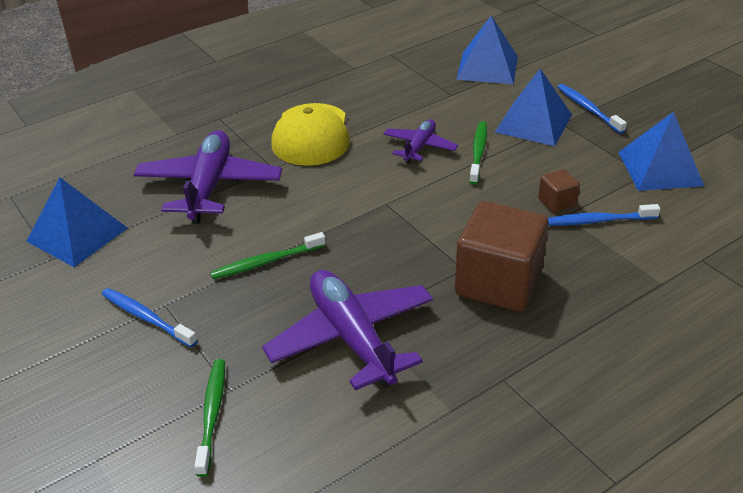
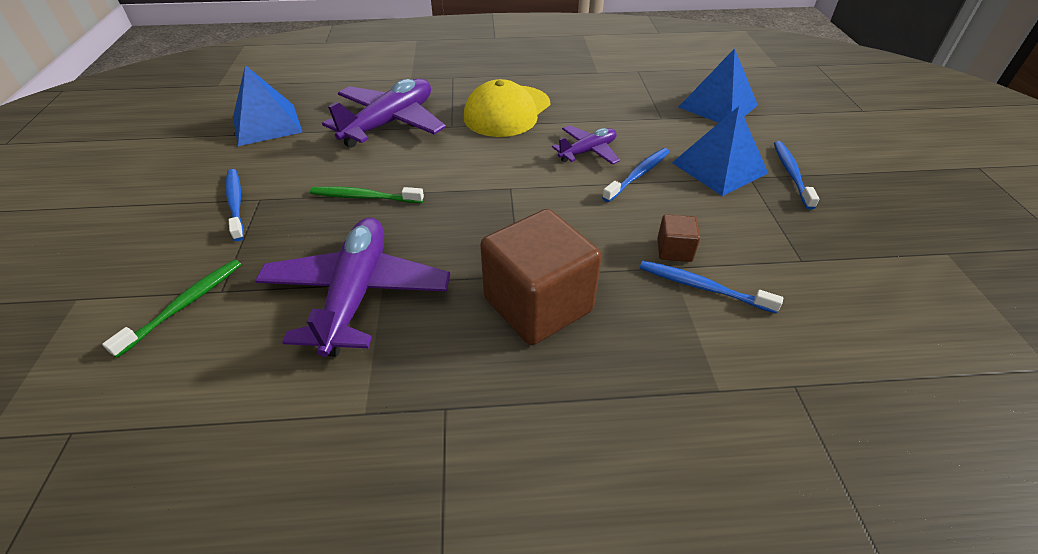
camera: 30 degrees right, 5 degrees up
green toothbrush [469,121,487,185] -> blue toothbrush [602,148,669,202]
blue pyramid [618,112,704,191] -> none

